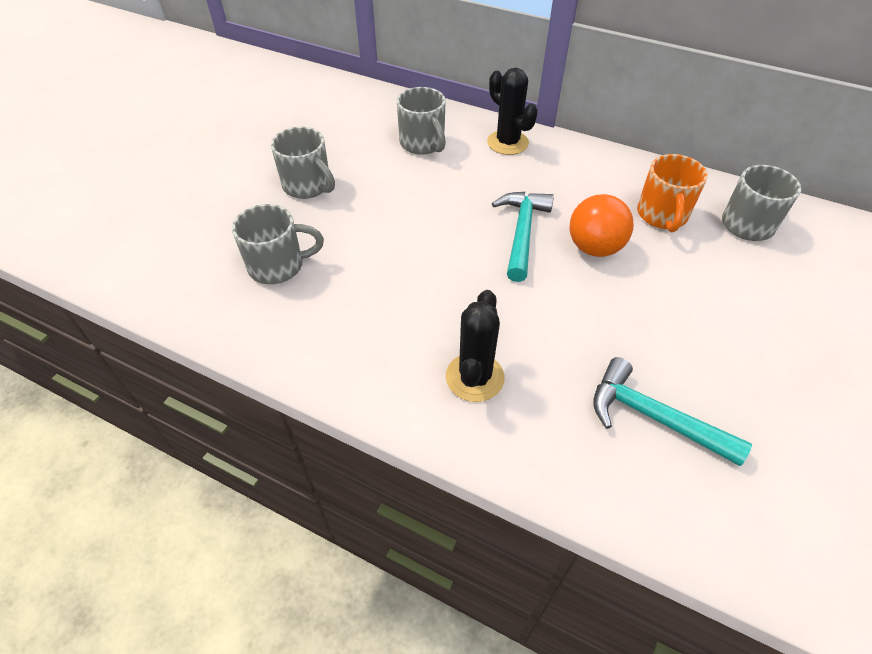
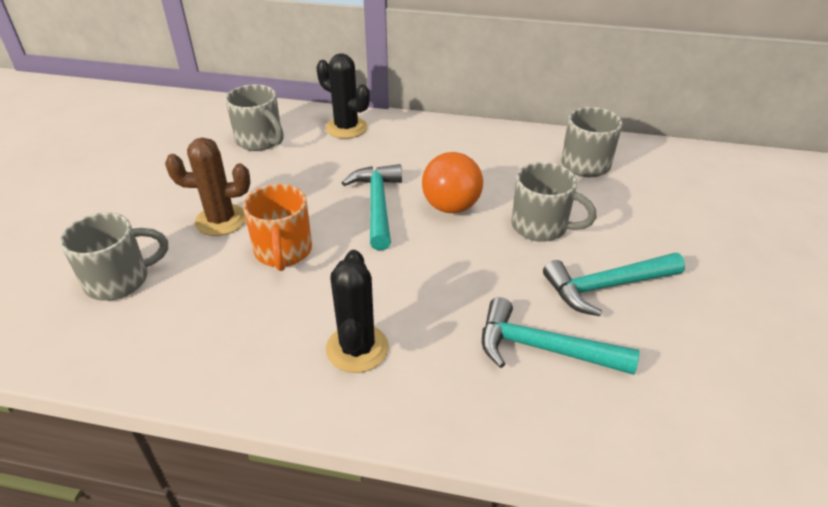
camera: 15 degrees left, 10 degrees down
grey mug [271,127,335,199] -> grey mug moved to [511,162,597,242]
orange mug [637,154,708,232] -> orange mug moved to [243,184,312,271]
none -> brown cactus [165,138,250,236]
none -> turquoise hammer [543,253,685,316]

